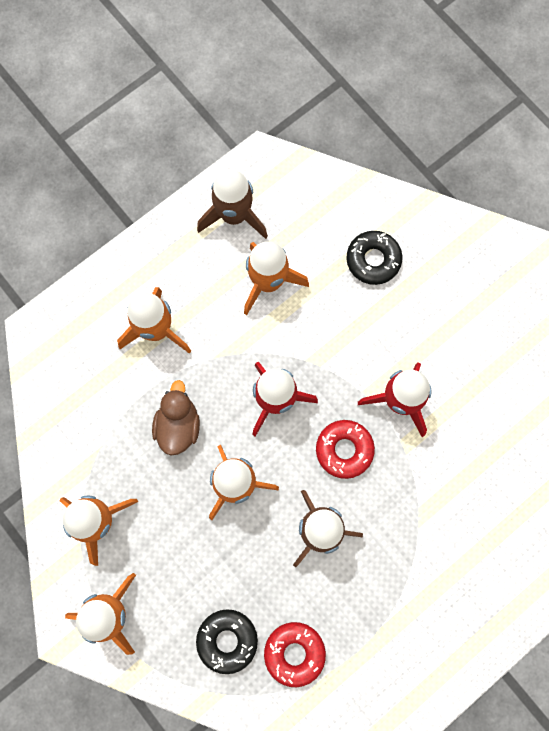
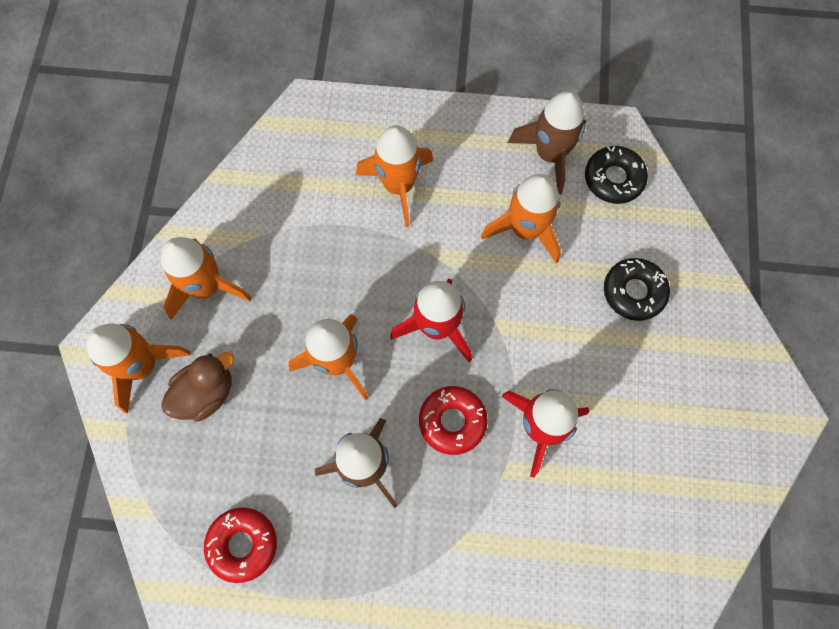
camera: 45 degrees right, 5 degrees down
brown duck [152,380,200,456] -> brown duck moved to [161,352,234,422]
black donut [196,609,258,674] -> black donut moved to [585,146,648,204]

